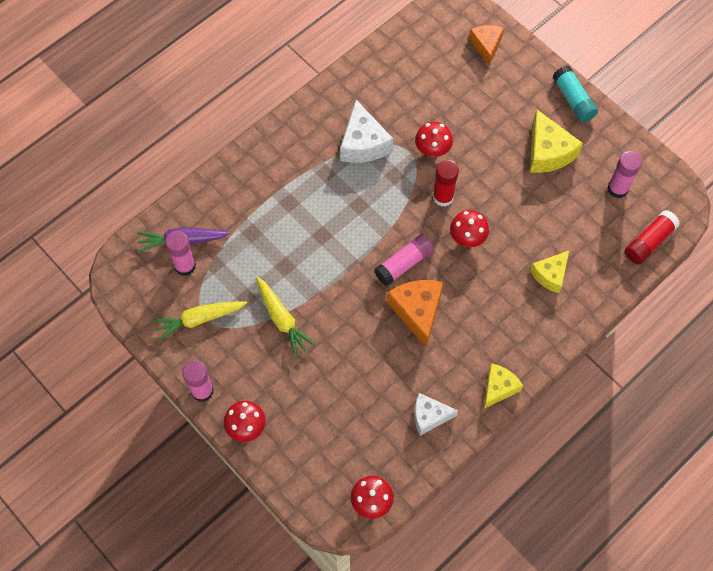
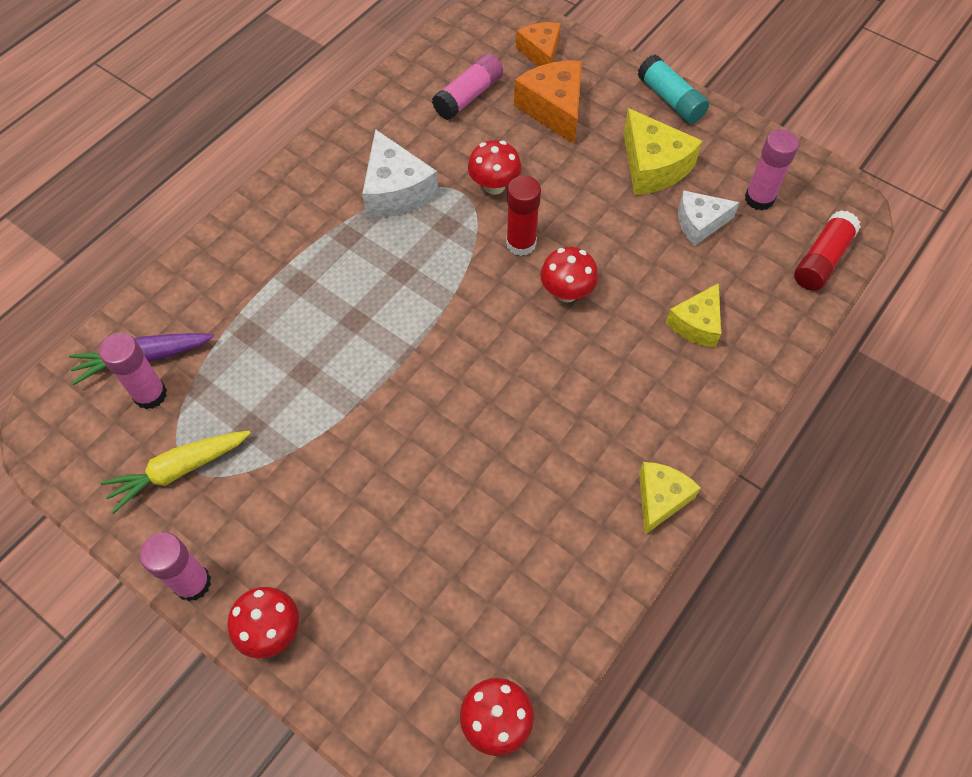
camera: 10 degrees left, 5 degrees down
yellow carrot [256,277,316,357] -> none
pink glue stick [374,234,434,286] -> pink glue stick moved to [432,53,503,120]
orange cheese [387,280,444,347] -> orange cheese moved to [514,60,582,144]
white cheese [414,393,458,436] -> white cheese moved to [678,190,740,246]

